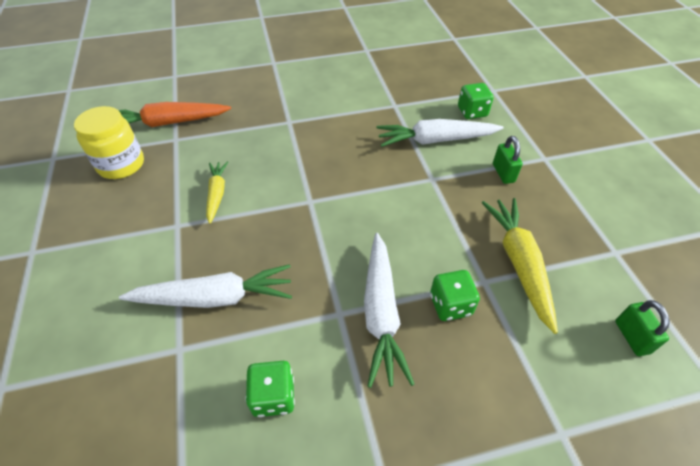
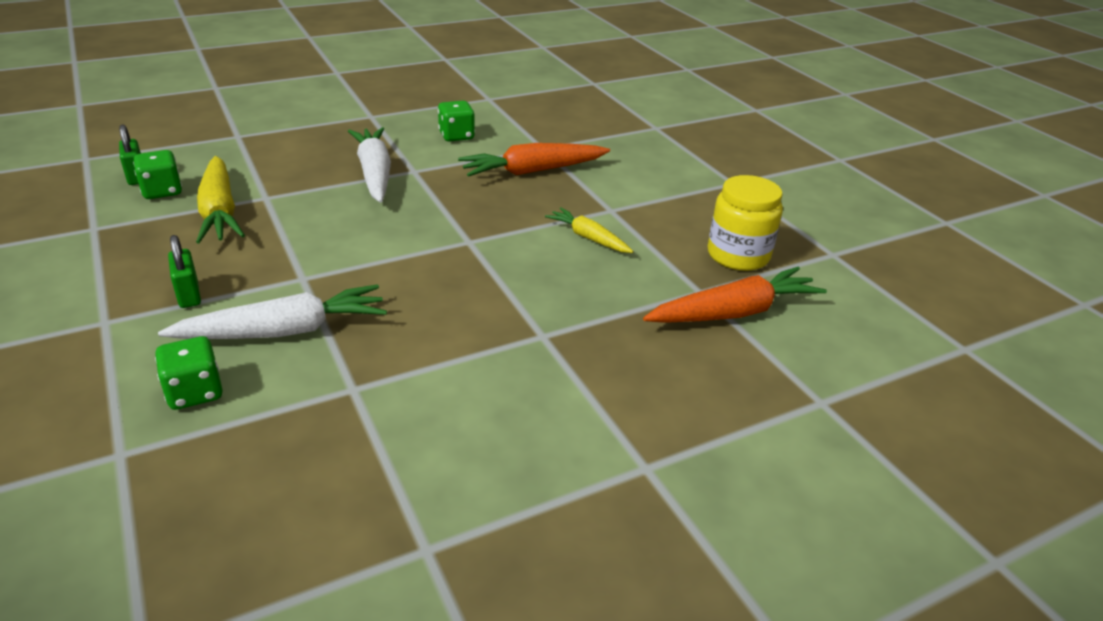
camera: 165 degrees right, 15 degrees down
white carrot [119,264,292,308] -> orange carrot [458,143,610,177]
yellow carrot [206,161,228,224] -> yellow carrot turned 150 degrees clockwise [545,208,633,253]
green dice [430,270,480,321] -> green dice moved to [133,150,182,199]

